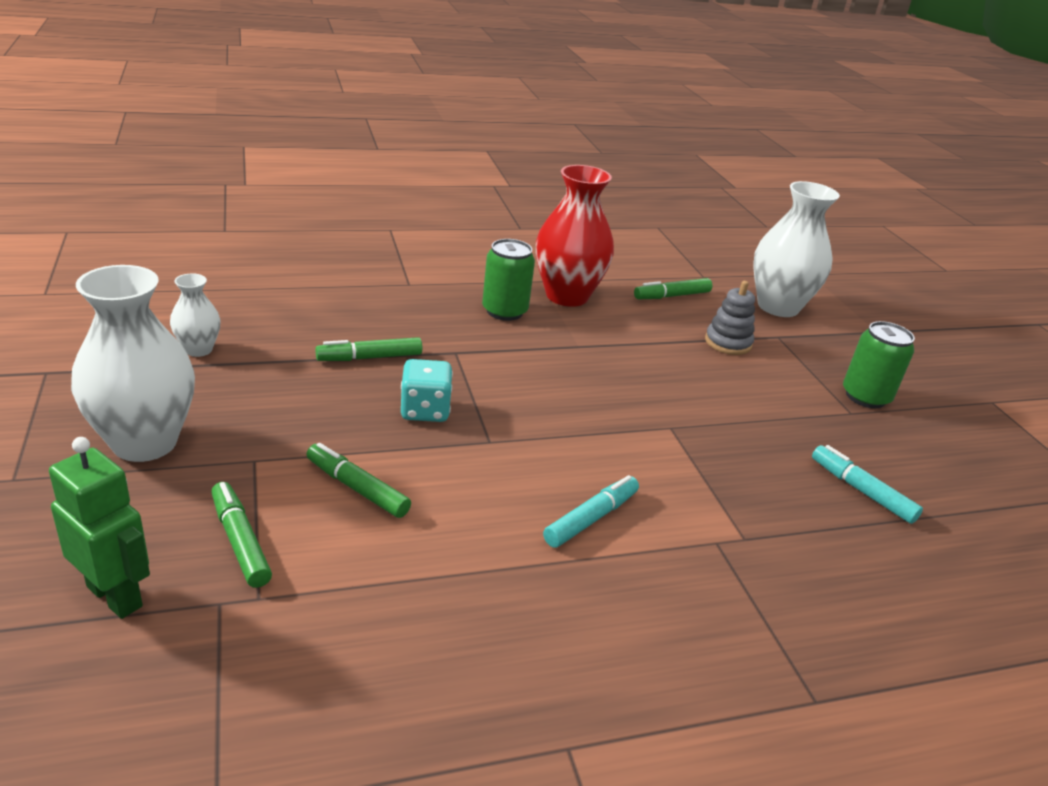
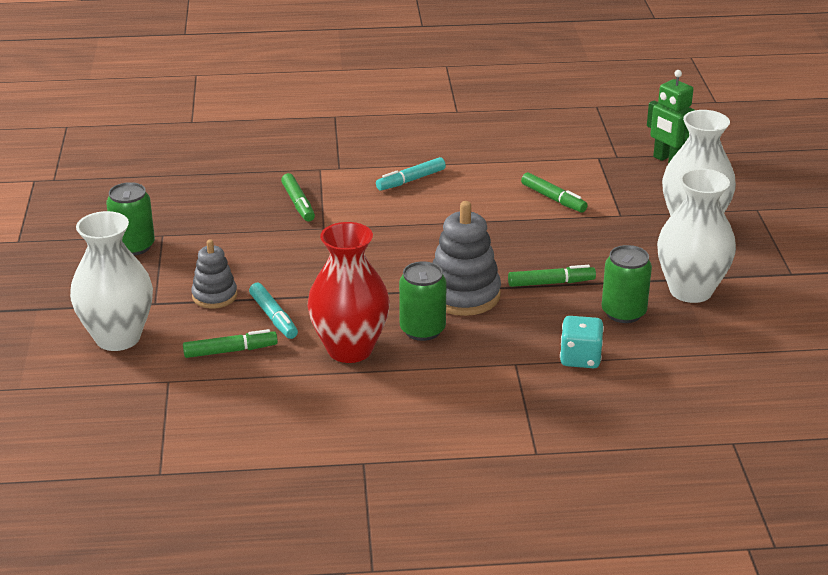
camera: 165 degrees left, 0 degrees up
white vase [170,273,221,357] -> white vase [657,168,736,303], size x1.98
green marker [211,482,272,588] -> green marker moved to [281,173,315,222]
turquoise dice [401,359,453,422] -> turquoise dice moved to [560,316,604,368]
turquoise marker [812,445,923,524] -> turquoise marker moved to [249,283,298,339]
none -> grey stacking toy [432,201,501,316]
none -> green can [602,245,652,323]

